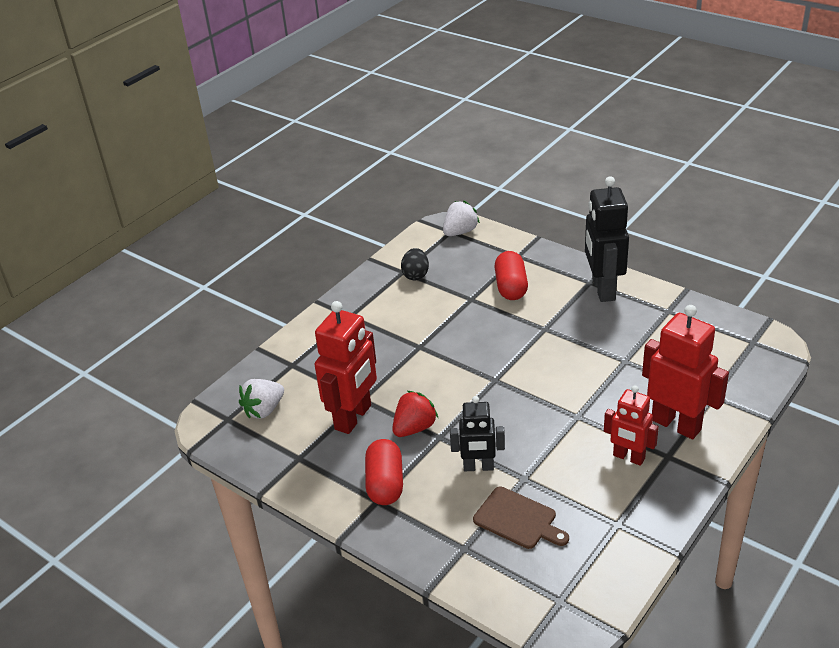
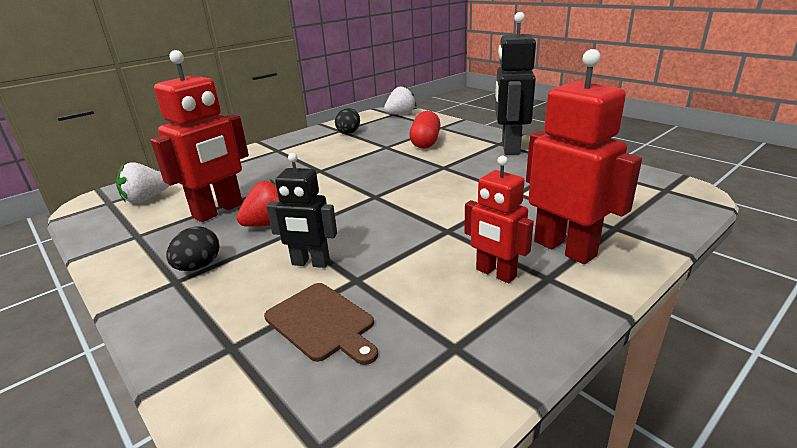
camera: 10 degrees right, 10 degrees down
red capsule [365,439,403,505] -> black egg [166,226,220,271]

